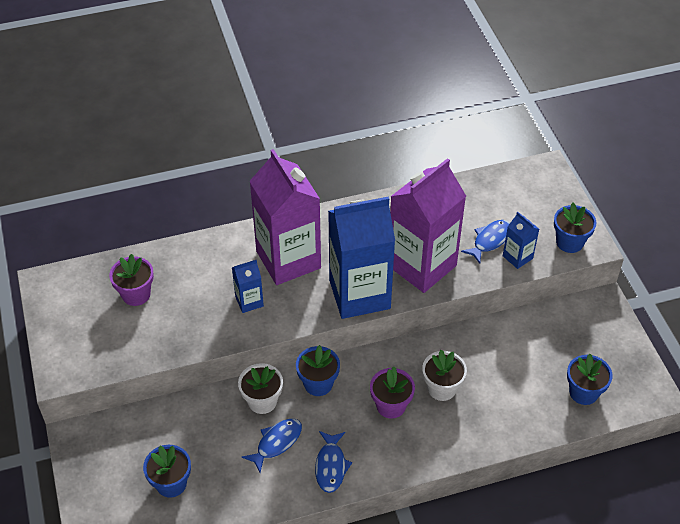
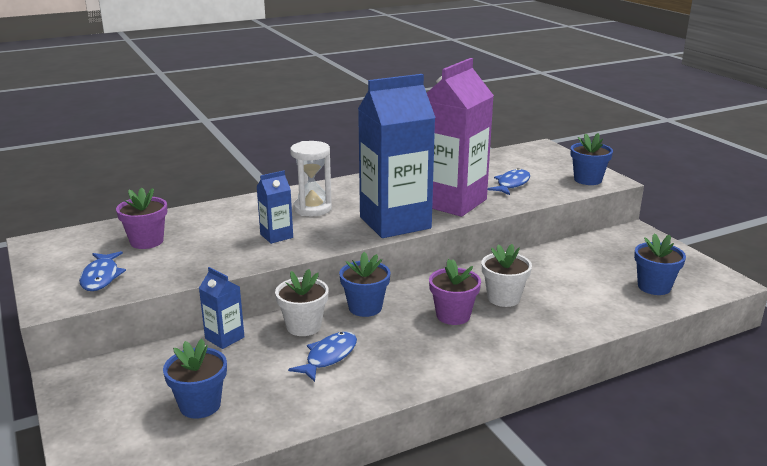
camera: 10 degrees left, 25 degrees down
purple carton [249,149,321,285] -> white hourglass [290,141,332,216]
blue fish [315,431,352,493] -> blue fish moved to [79,251,126,291]
blue carton [503,212,539,269] -> blue carton moved to [199,267,244,349]

